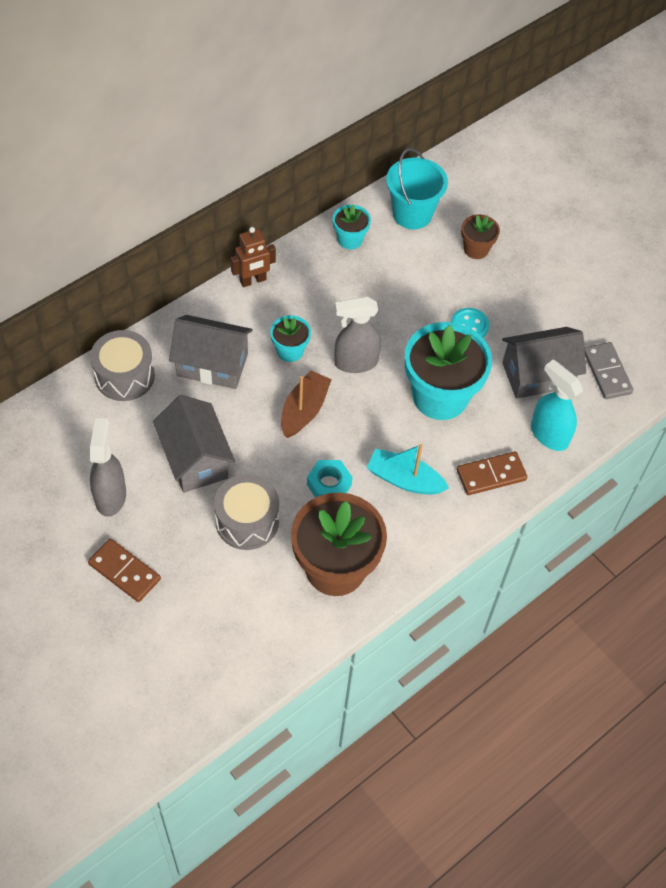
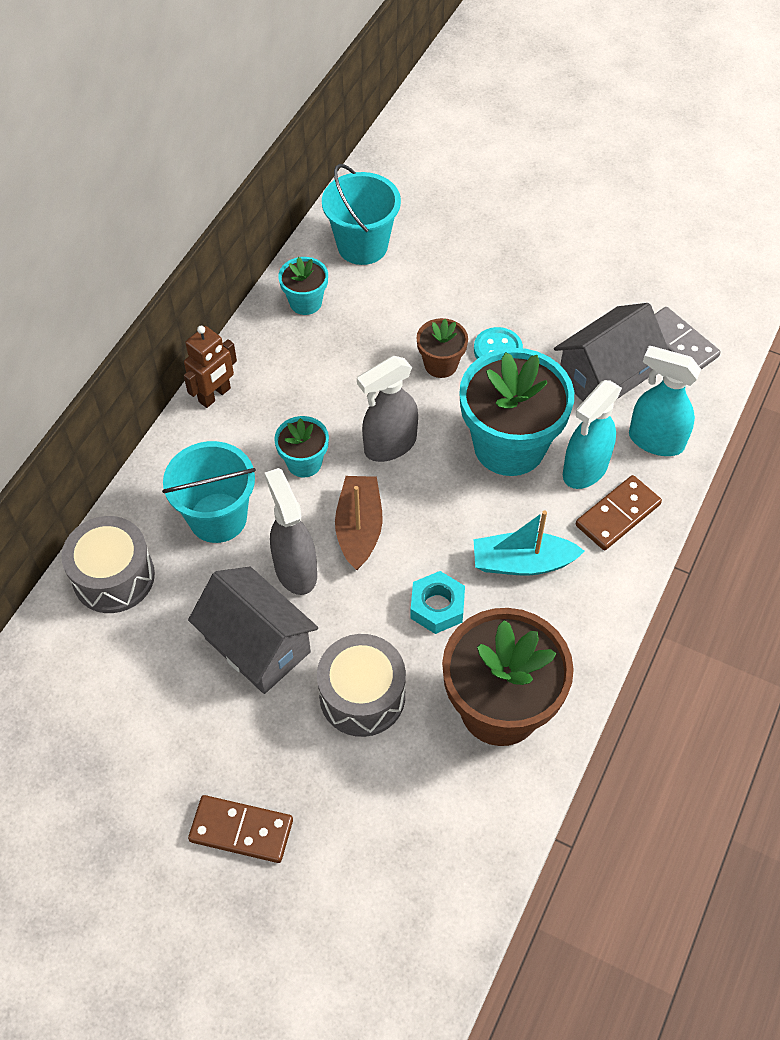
camera: 20 degrees left, 0 degrees up
grey spray bottle [90,418,126,517] -> grey spray bottle moved to [265,468,317,595]
grey house [169,315,253,389] -> turquoise bucket [162,441,256,543]
brown flower pot [461,214,500,259] -> brown flower pot moved to [416,318,468,378]
none -> turquoise spray bottle [563,380,622,489]

